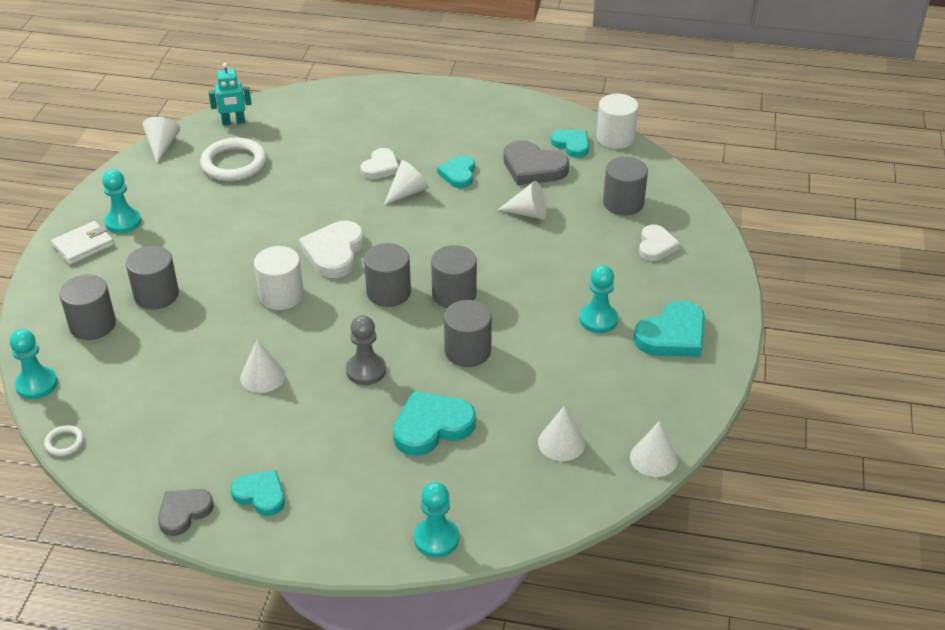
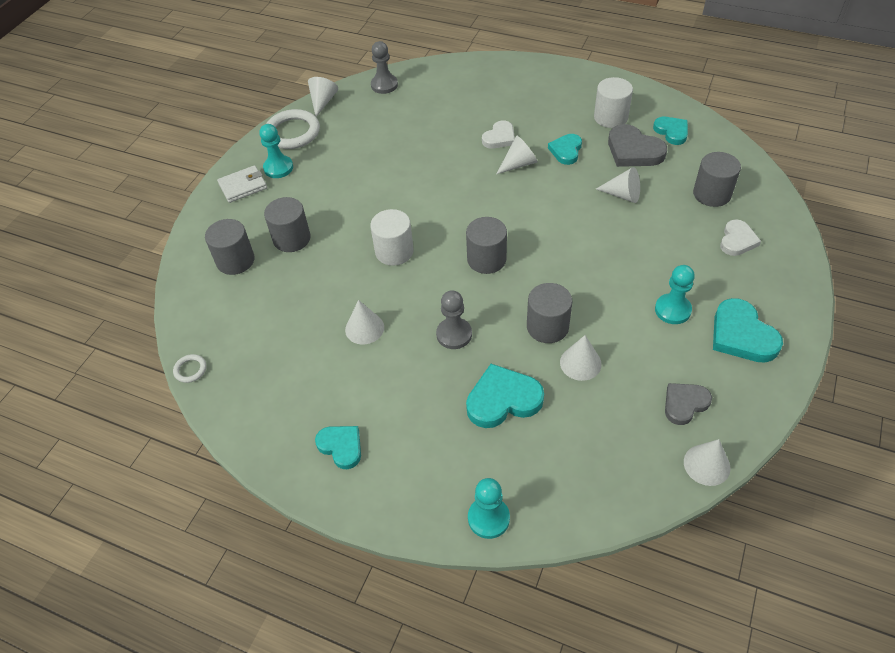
camera: 15 degrees right, 10 degrees up
turquoise pawn [10,329,58,399] -> none
grey heart [158,489,214,536] -> grey heart moved to [665,383,712,425]
white ring [200,138,267,181] -> white ring moved to [266,109,320,149]
turquoise robot [209,63,251,126] -> grey pawn [371,41,398,94]
white heart [299,221,364,278] -> none
grey cylinder [431,245,477,308] -> none
white cone [538,406,585,461] -> white cone moved to [560,335,602,381]
white cylinder [596,94,638,149] -> white cylinder moved to [594,77,633,128]
turquoise heart [634,301,705,357] -> turquoise heart turned 90 degrees clockwise [713,298,783,363]

